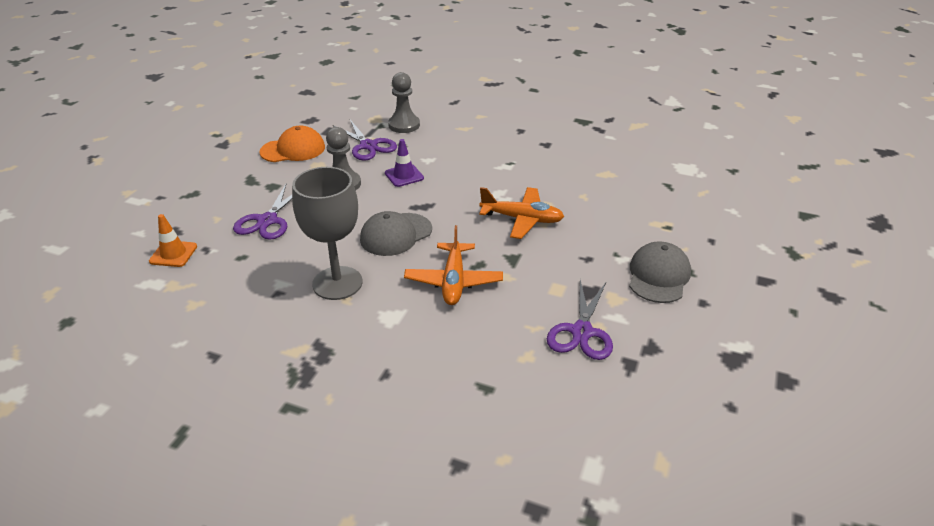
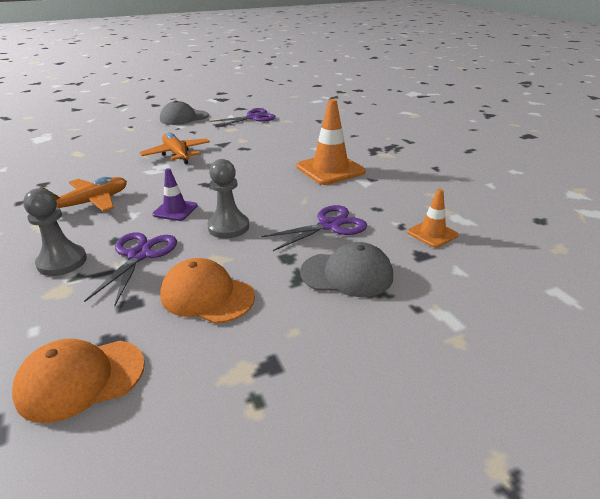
camera: 135 degrees left, 5 degrees down
grey goblet [292,167,362,300] -> orange traffic cone [296,99,366,185]
grey cap [360,211,432,256] -> grey cap moved to [300,242,393,297]
orange plane [404,225,503,305] -> orange plane moved to [40,177,127,212]
none -> orange cap [12,339,145,423]

